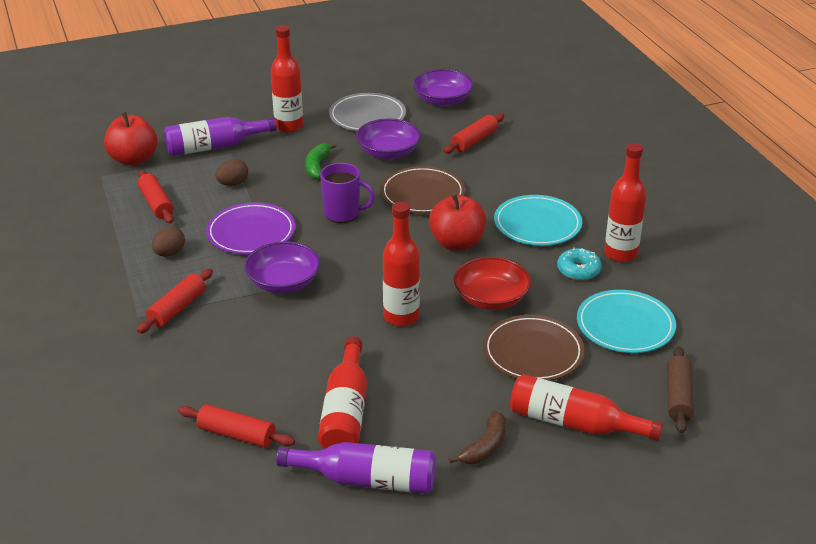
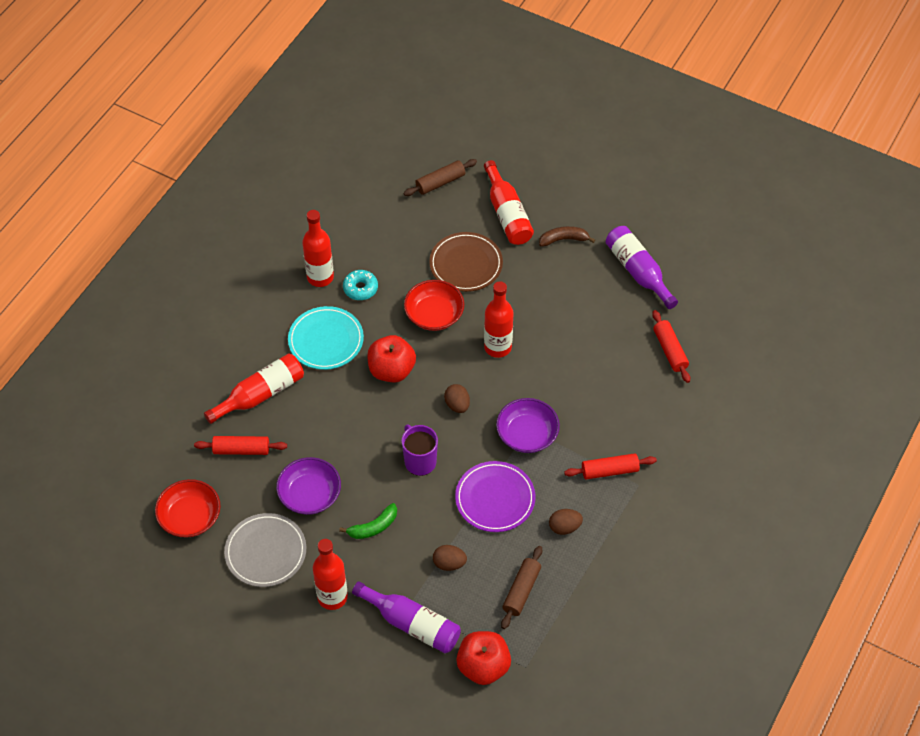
camera: 130 degrees left, 20 degrees up
red rolling pin [138,170,174,224] -> brown rolling pin [501,546,542,629]
red bottle [318,337,367,449] -> red bottle moved to [204,354,304,424]
brown plate [380,166,465,214] -> none
purple bowl [413,69,474,106] -> red bowl [155,479,221,537]
turquoise plate [577,290,676,353] -> none
none -> brown egg [444,384,470,413]

